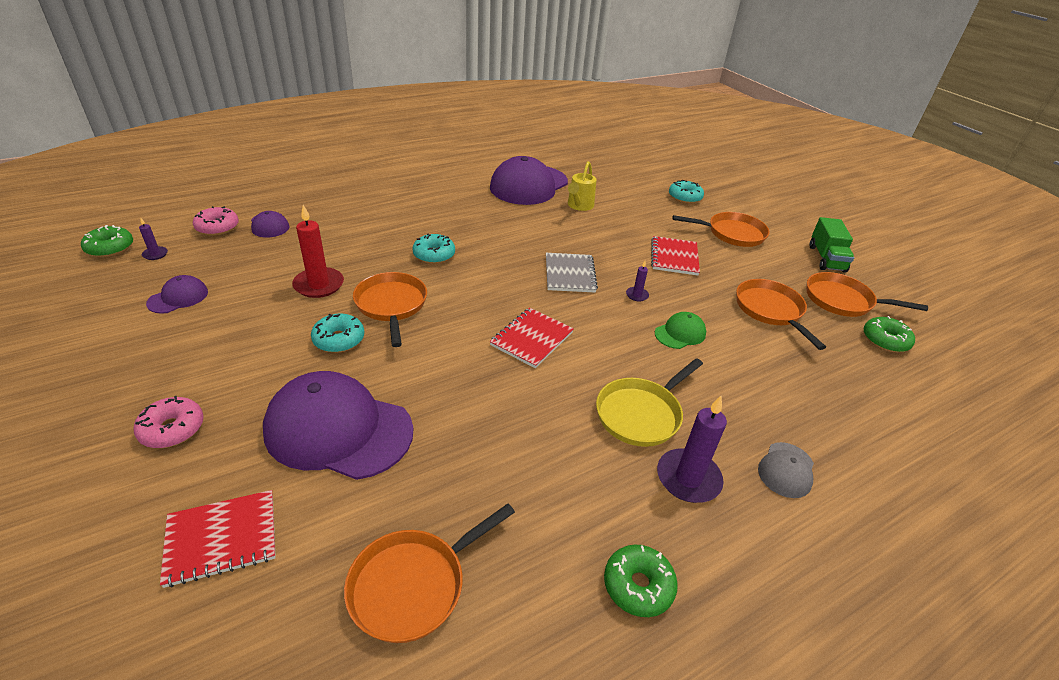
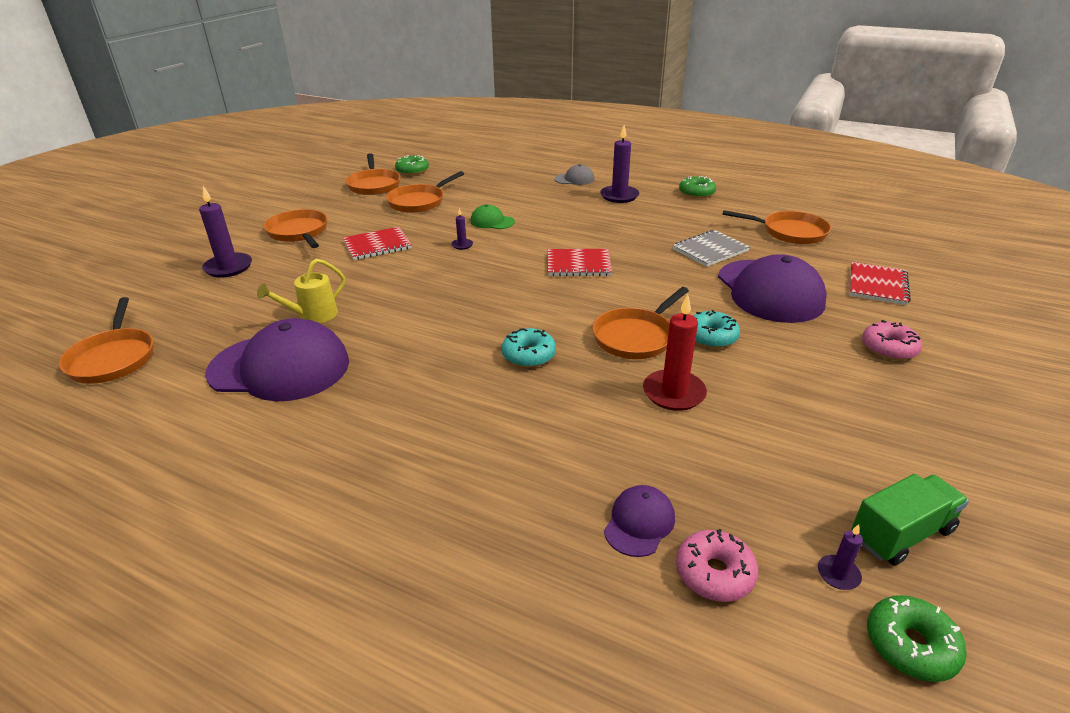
camera: 120 degrees left, 5 degrees down
purple cap [146,275,208,314] -> none
red notebook [160,490,276,588] -> red notebook turned 75 degrees clockwise [850,262,911,305]
grey notebook [546,253,598,293] -> grey notebook moved to [673,230,750,267]
yellow watering can [568,161,596,211] -> yellow watering can turned 150 degrees clockwise [257,259,345,323]
yellow pan [596,358,703,447] -> none
turquoise donut [669,180,704,204] -> purple candle [199,186,252,278]
green truck [809,217,854,273] -> green truck moved to [851,474,969,566]
none -> orange pan [59,297,153,384]

